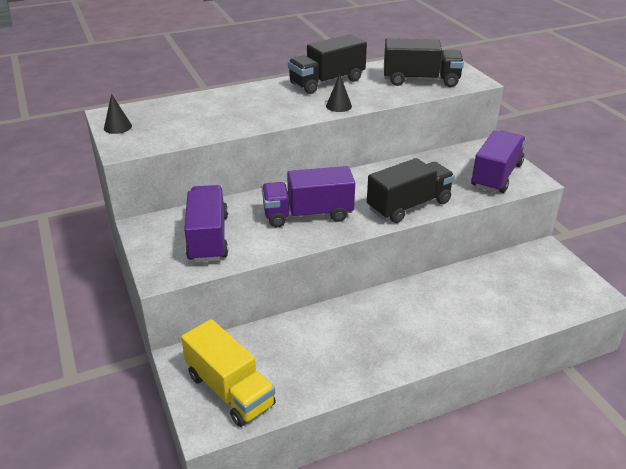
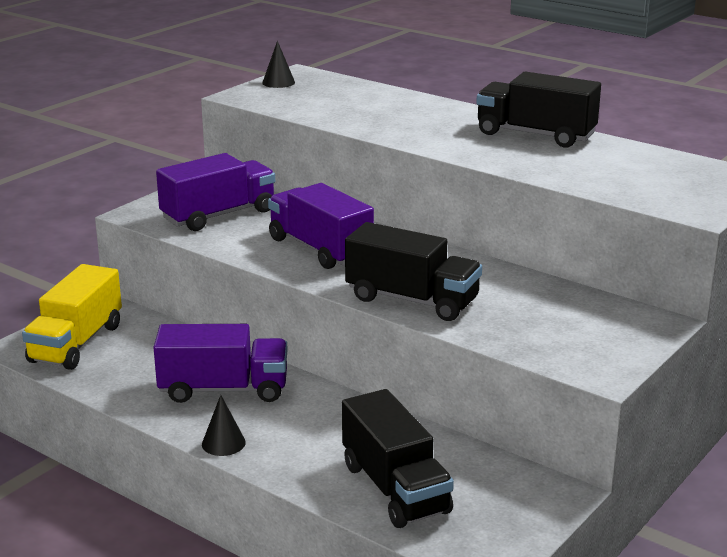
camera: 60 degrees right, 10 degrees down
black cone [326,74,352,112] -> black cone moved to [202,395,246,456]
black truck [384,38,464,87] -> black truck moved to [342,389,454,528]
purple truck [471,131,526,193] -> purple truck moved to [153,324,287,403]

